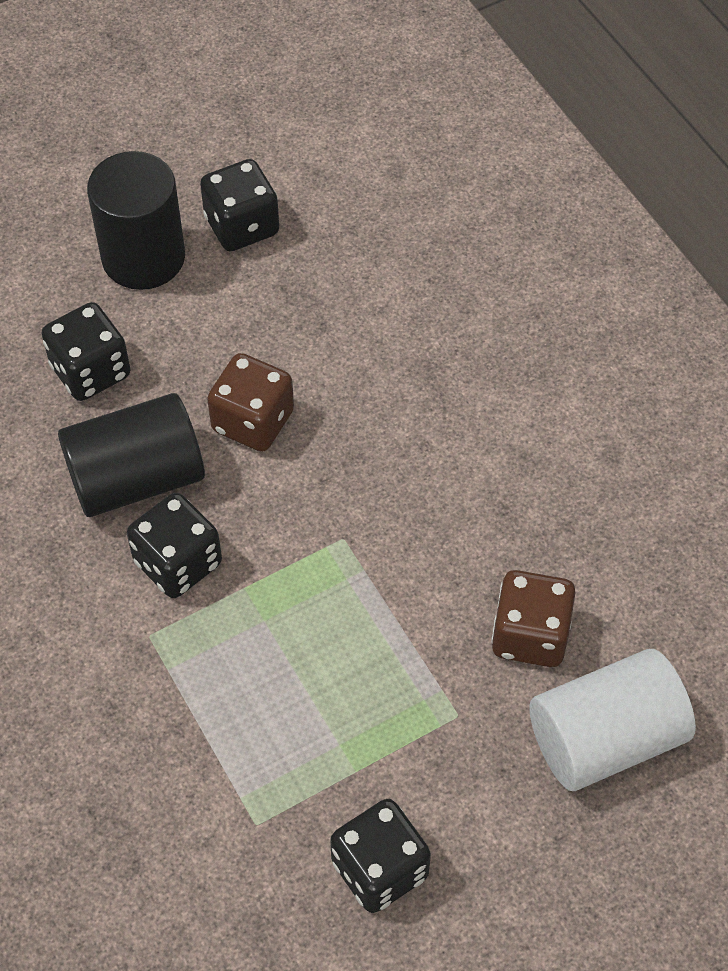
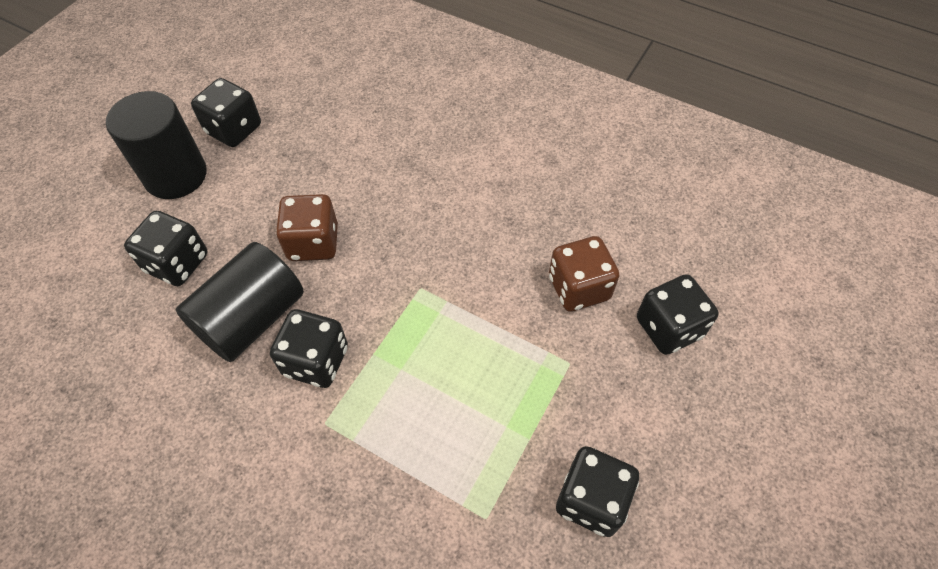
camera: 30 degrees left, 0 degrees up
white cylinder [529,649,696,791] -> black dice [637,274,719,355]

